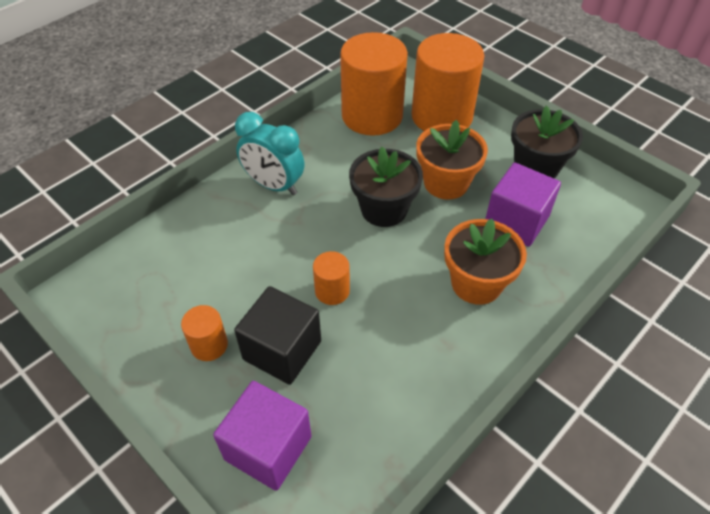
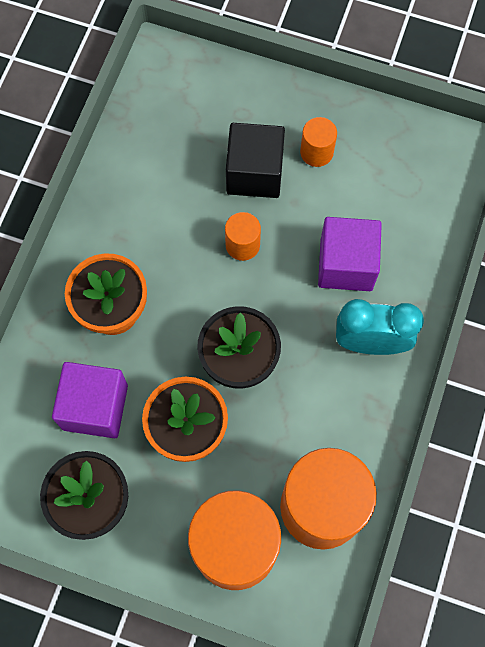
camera: 155 degrees right, 20 degrees up
purple cube [213,381,311,491] -> purple cube moved to [318,217,382,291]

